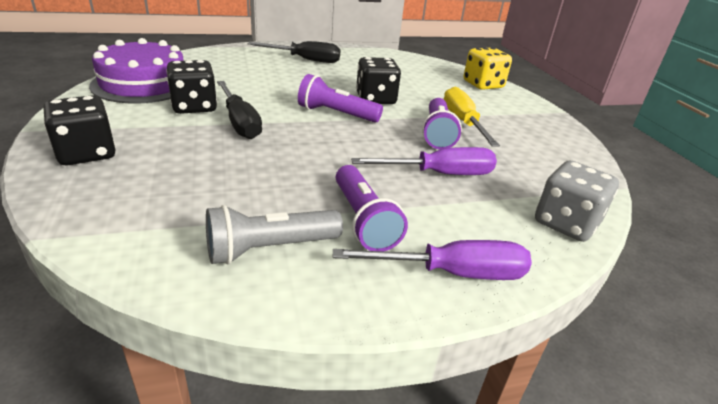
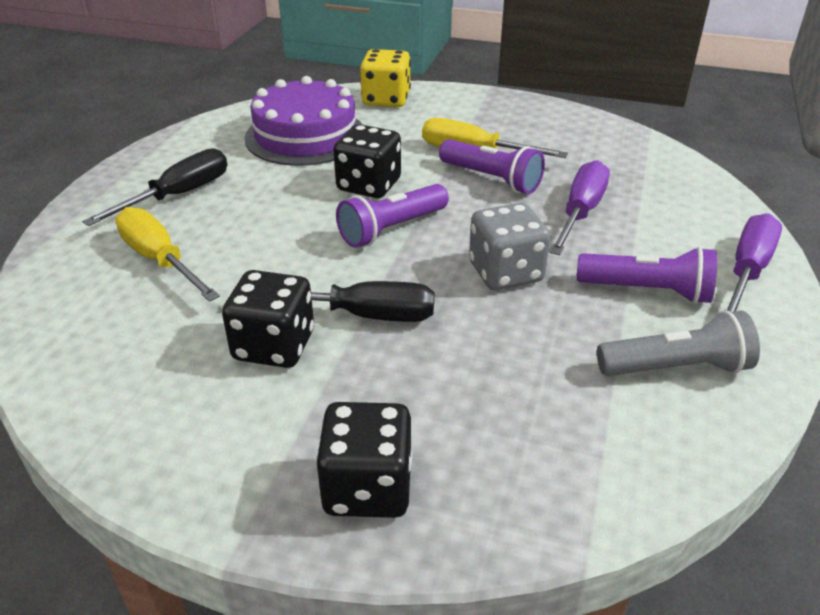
camera: 55 degrees left, 5 degrees up
purple cake [89,38,184,103] -> purple cake moved to [244,76,363,166]
grey flashlight [206,205,343,264] -> grey flashlight turned 105 degrees counterclockwise [597,310,760,376]
grey dice [535,160,619,242] -> grey dice moved to [469,203,550,290]
none -> yellow screwdriver [115,207,220,301]

